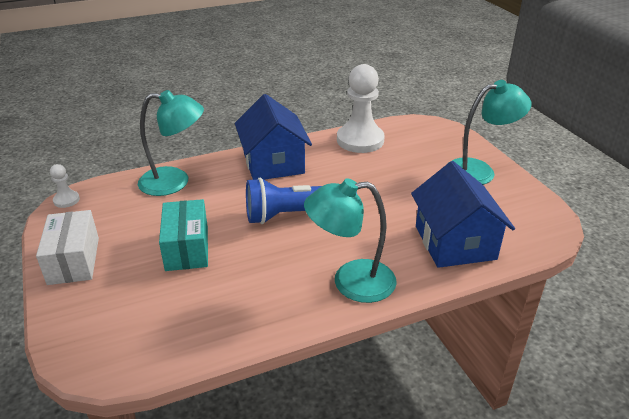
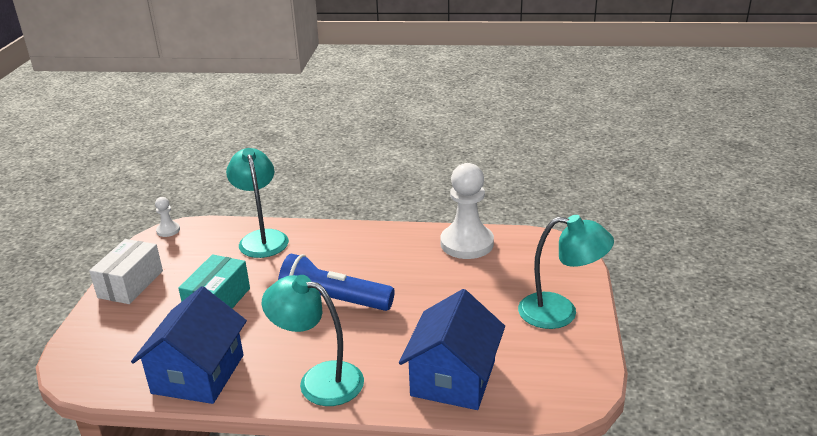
camera: 30 degrees right, 5 degrees down
turquoise lamp [138,90,204,196] -> turquoise lamp turned 135 degrees counterclockwise [226,148,289,258]
blue house [235,94,312,180] -> blue house moved to [131,286,247,404]

